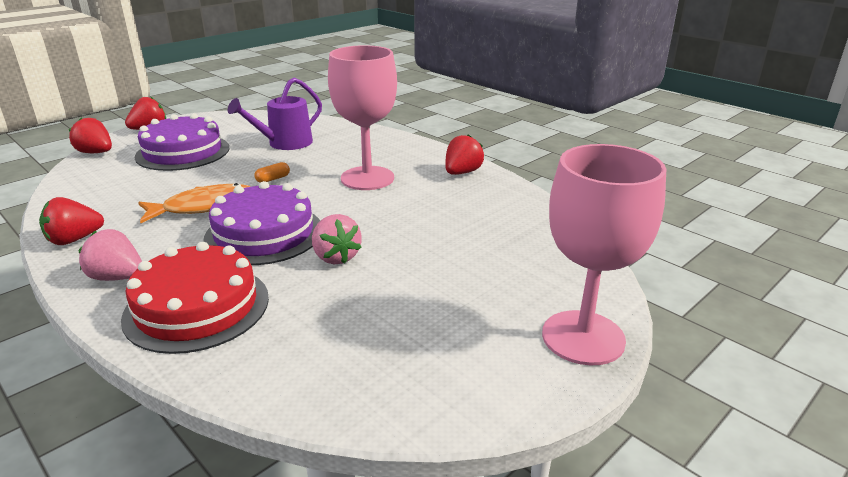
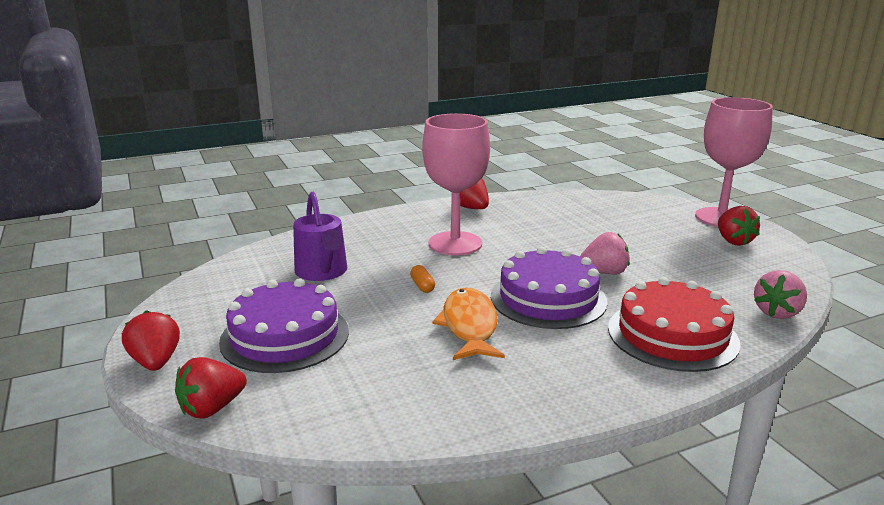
camera: 70 degrees left, 5 degrees down
red strawberry [39,197,104,245] -> red strawberry moved to [718,206,760,246]
pink strawberry [79,229,142,281] -> pink strawberry moved to [754,270,807,319]

